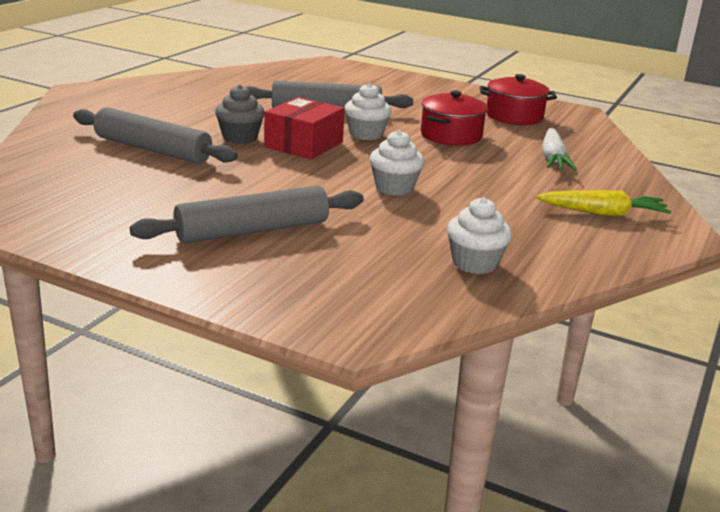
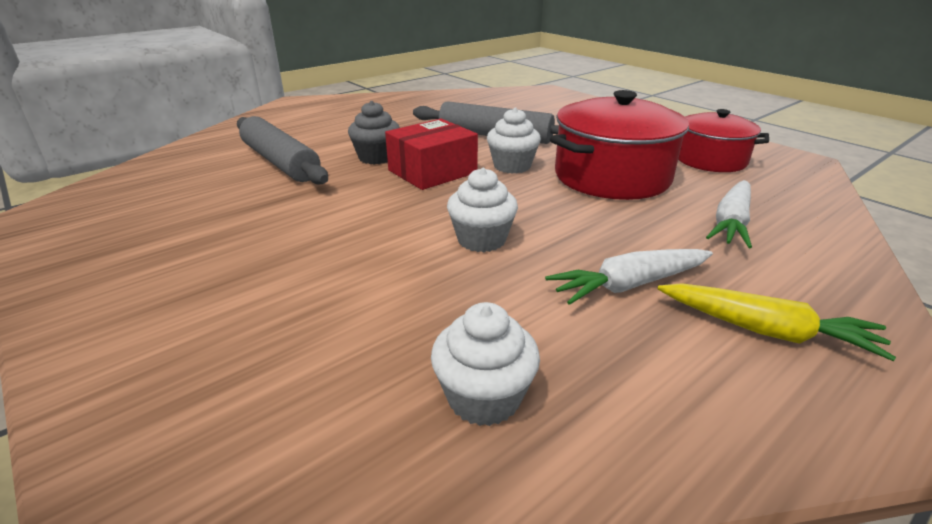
camera: 25 degrees right, 5 degrees up
grey rolling pin [130,186,364,243] -> none
red pot [421,91,488,146] -> red pot [550,90,689,200], size x1.56
none -> white carrot [545,249,713,305]

